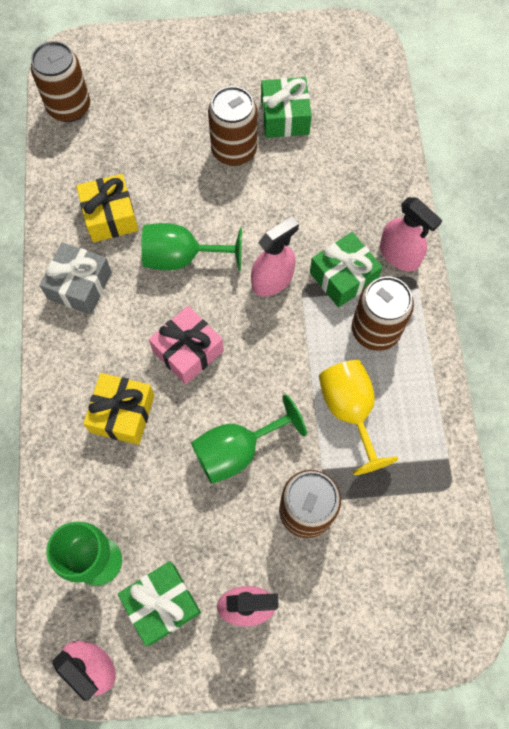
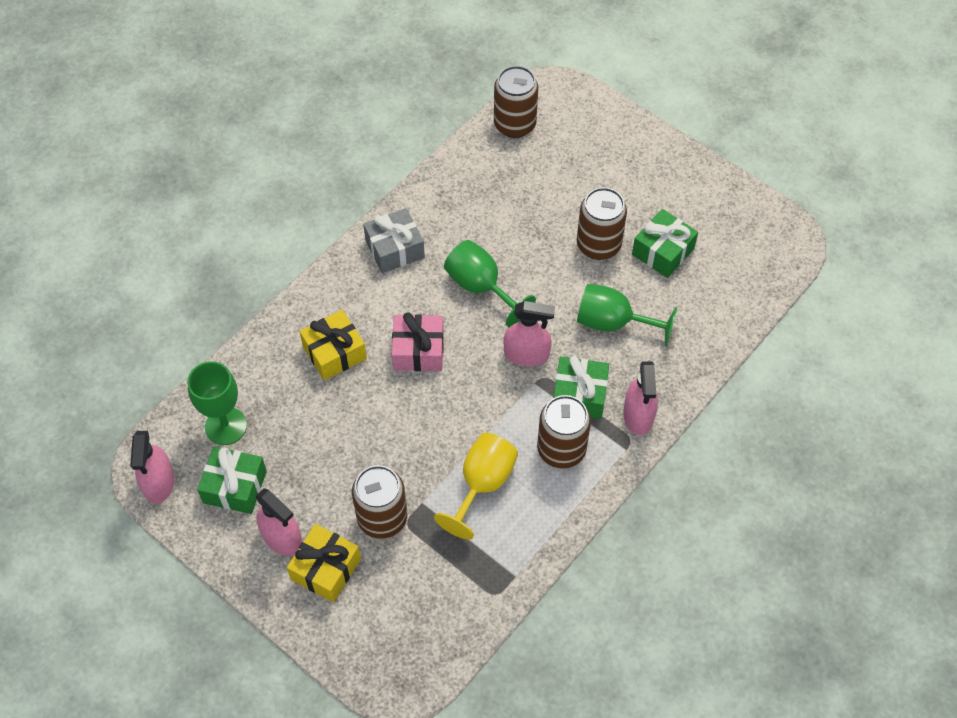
camera: 45 degrees right, 10 degrees down
yellow gift [76,174,138,242] -> yellow gift moved to [287,524,361,602]
green goblet [191,394,307,484] -> green goblet moved to [577,284,677,347]

